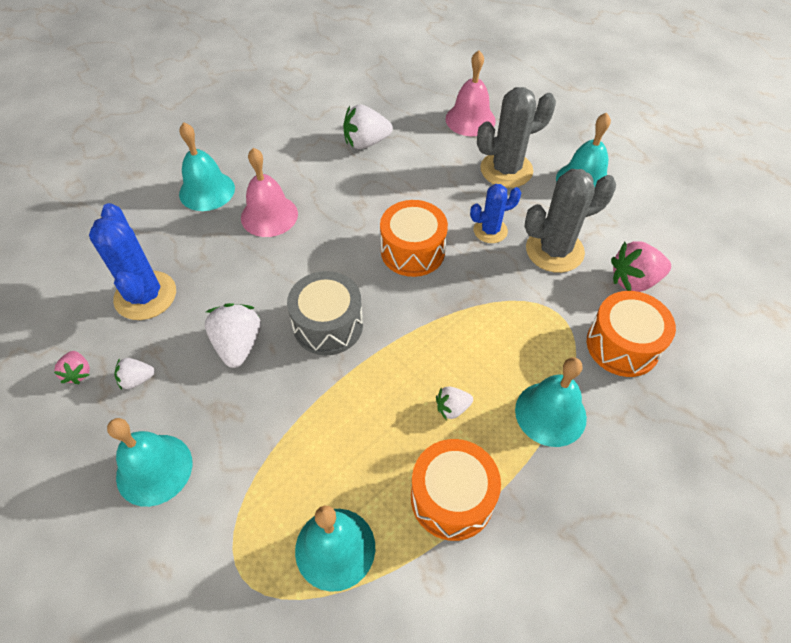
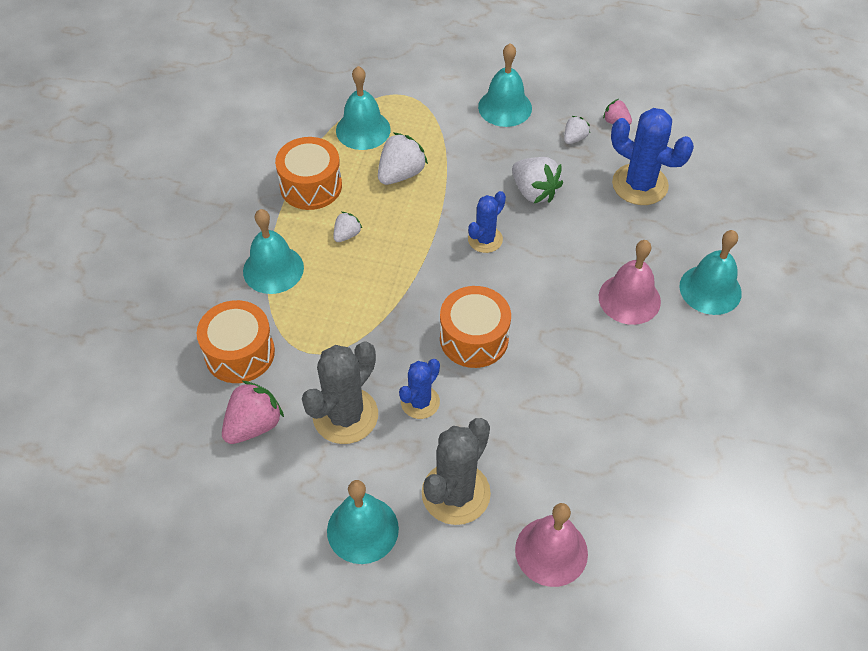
camera: 145 degrees right, 0 degrees up
grey drum [287,271,363,355] -> blue cactus [468,191,506,253]
white strawberry [343,104,393,149] -> white strawberry moved to [378,132,428,185]

